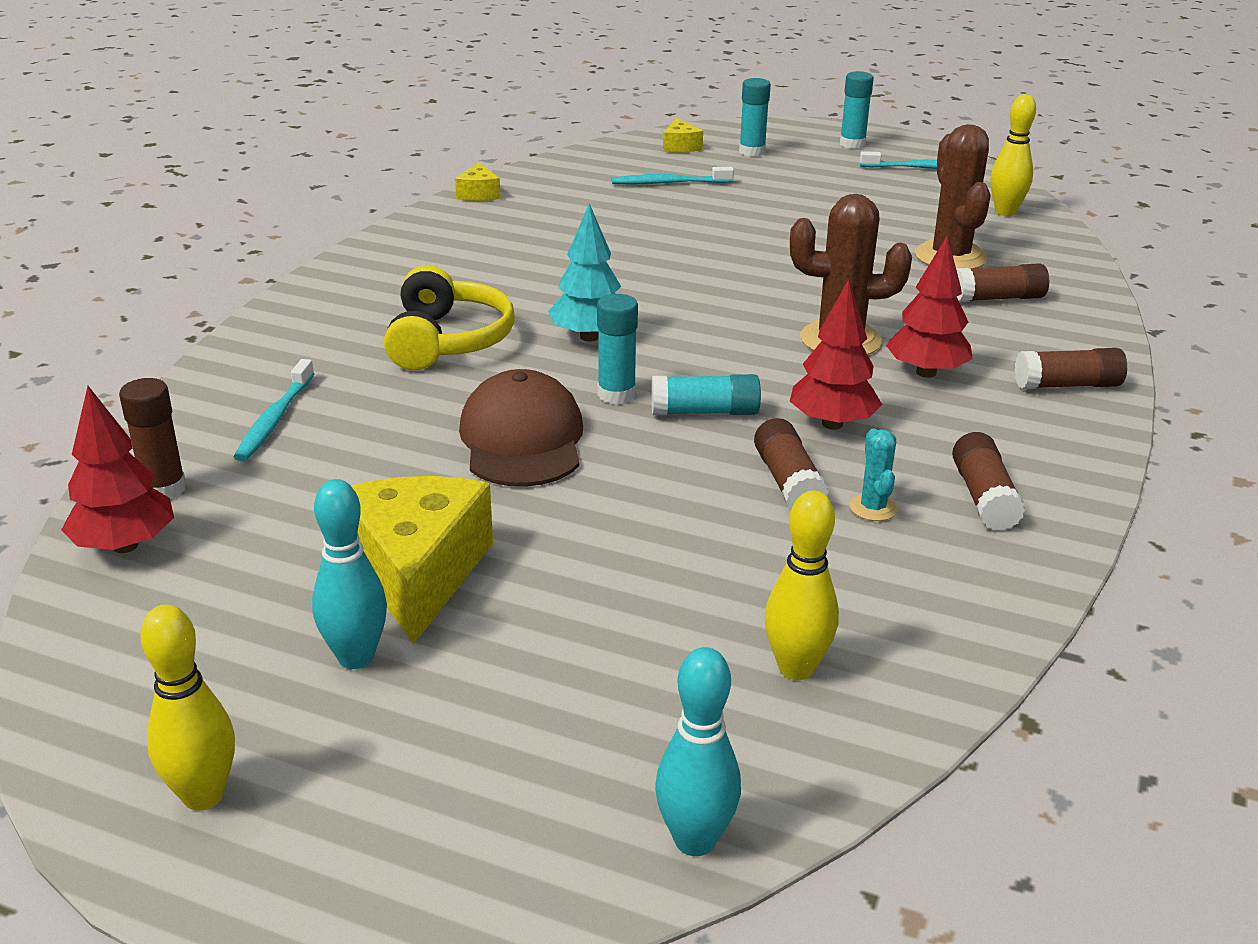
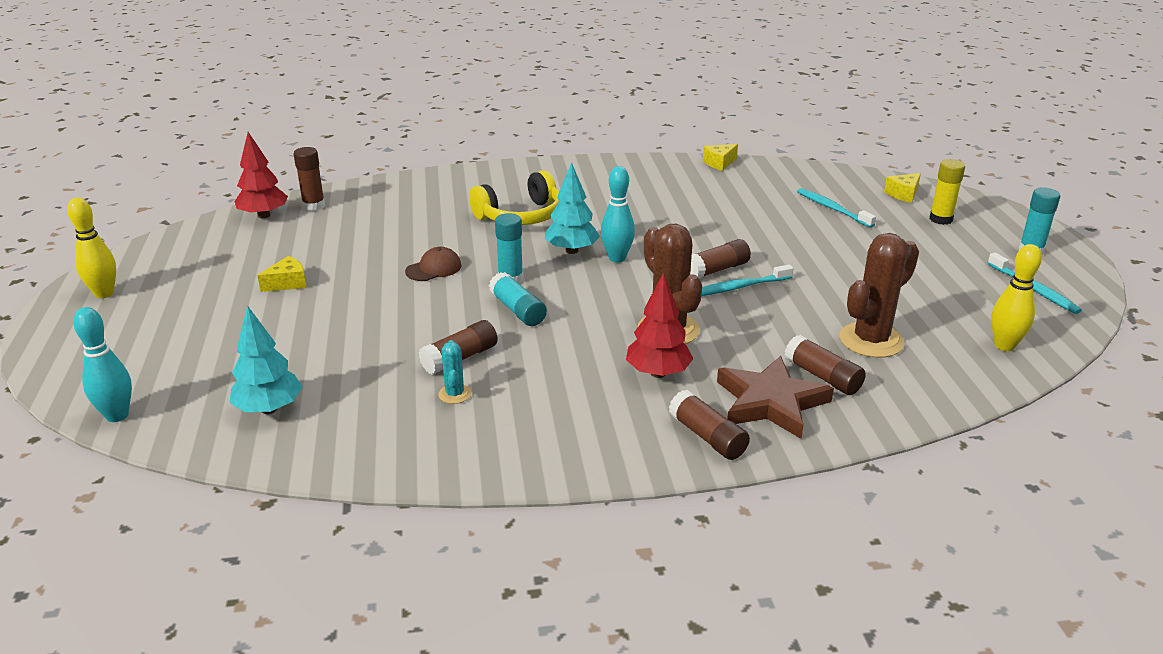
camera: 60 degrees right, 0 degrees up
turquoise toothbrush [234,359,314,461] -> turquoise toothbrush moved to [701,264,793,296]
turquoise bowling pin [312,479,387,669] -> turquoise bowling pin moved to [601,166,635,263]
yellow cheese [351,476,493,644] -> yellow cheese [257,256,307,292], size x0.48
brown cap [459,369,583,487] -> brown cap [405,247,462,281], size x0.55
turquoise glue stick [739,78,771,157] -> yellow glue stick [930,159,965,225]
yellow bowling pin [765,490,839,680] -> turquoise tree [230,305,303,414]
red tree [790,279,882,429] -> none
turquoise cactus [849,429,898,521] -> turquoise cactus turned 60 degrees counterclockwise [438,340,471,404]
brown glue stick [952,432,1025,531] -> brown glue stick moved to [690,239,751,278]
none -> brown star [717,356,834,439]

